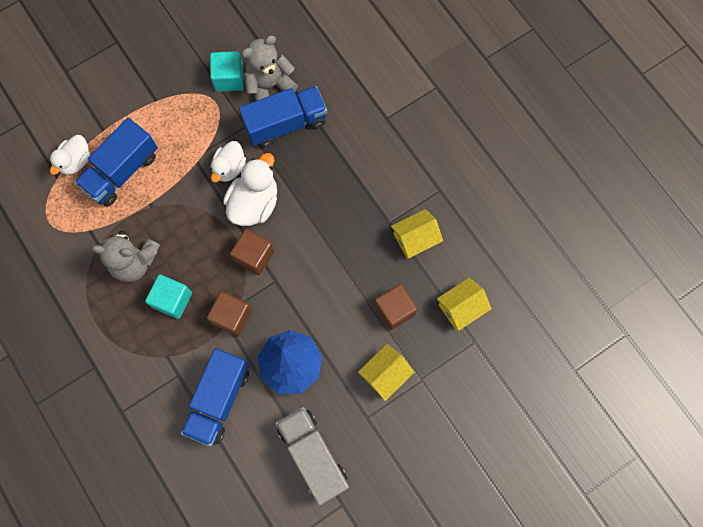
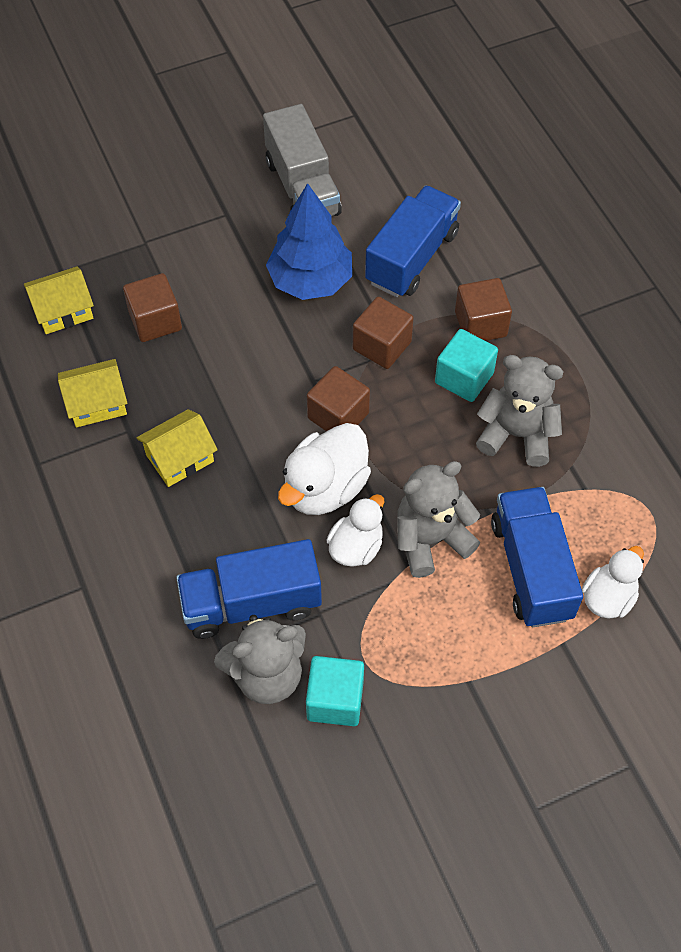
camera: 170 degrees left, 15 degrees down
blue truck [74,118,158,206] -> blue truck turned 60 degrees counterclockwise [491,487,583,627]
yellow house [358,344,415,401] -> yellow house moved to [136,409,218,487]
none -> grey teddy bear [397,461,480,578]
none -> brown cube [455,278,512,341]

